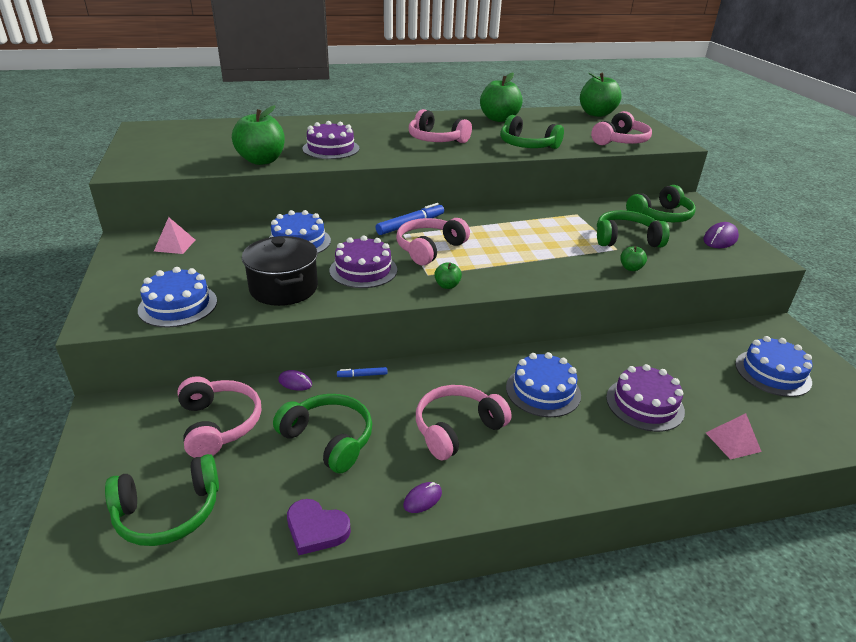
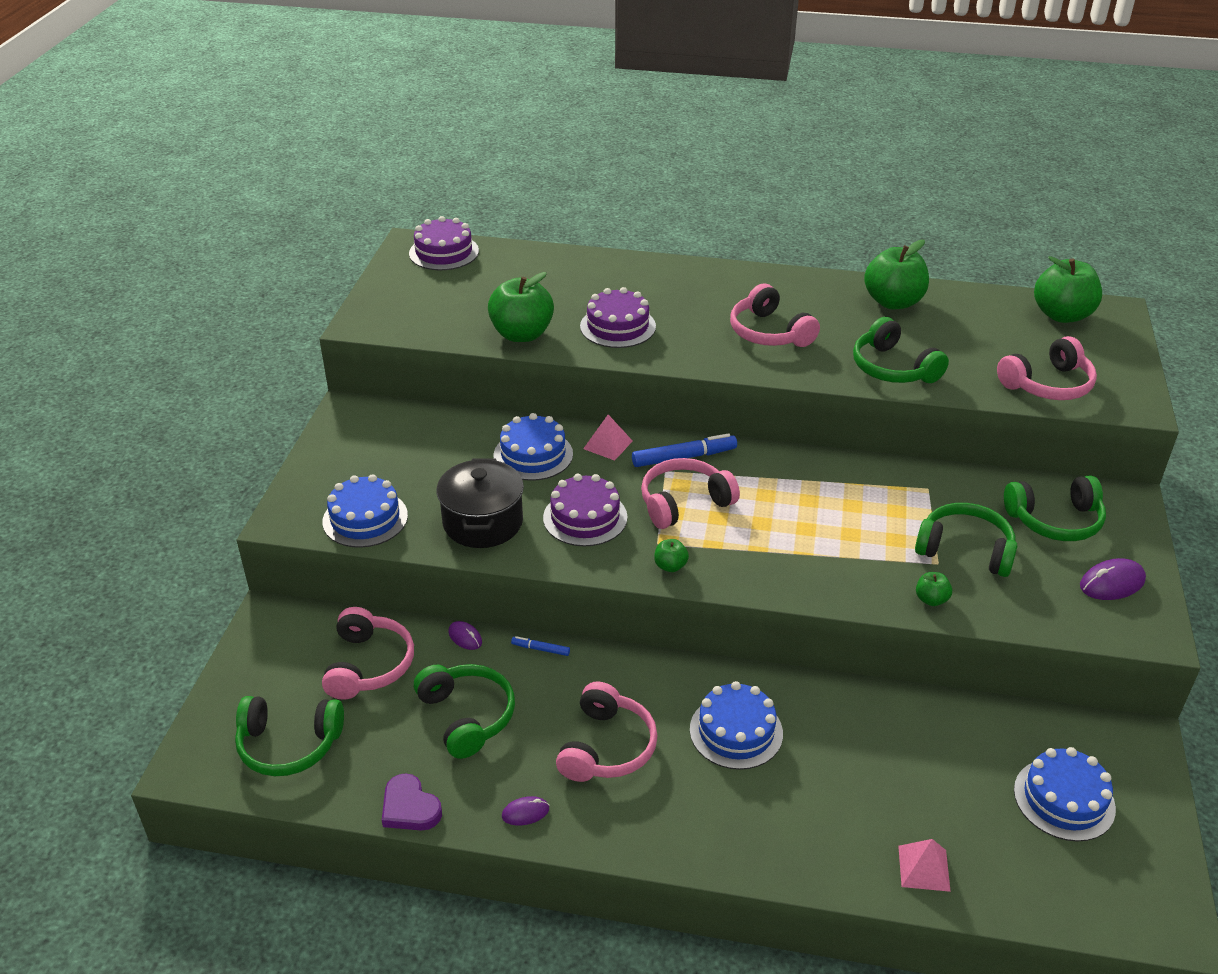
camera: 25 degrees right, 5 degrees up
pink pyramid [154,217,195,254] -> pink pyramid moved to [583,415,633,461]
pink headphones [416,385,512,460] -> pink headphones turned 120 degrees clockwise [556,681,658,782]
purple cake [606,364,685,432] -> purple cake moved to [409,216,479,270]

